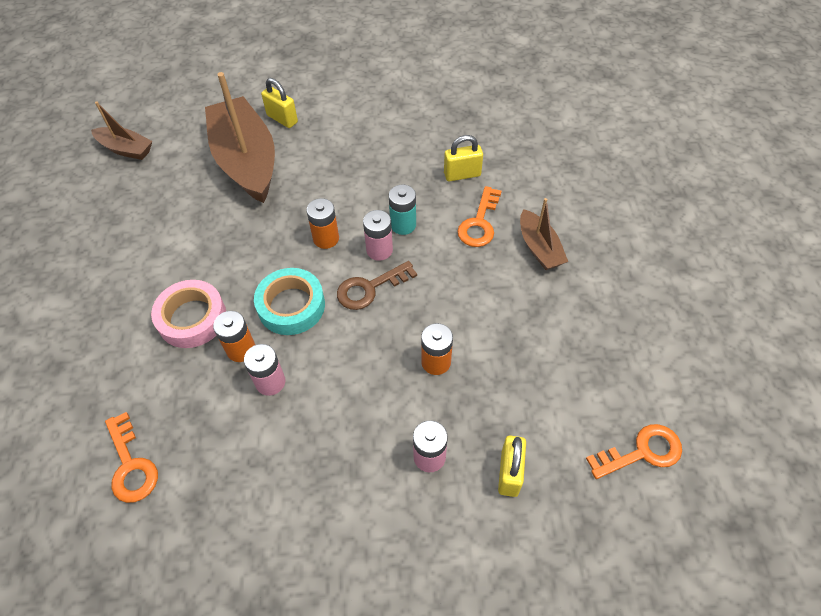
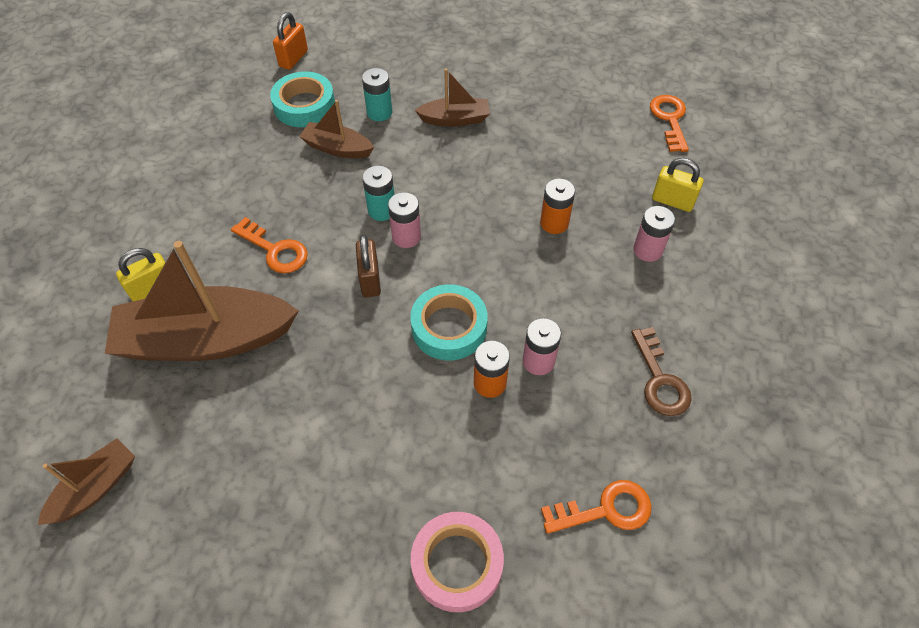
camera: 75 degrees left, 0 degrees up
pink tape [151,280,226,348] -> pink tape moved to [411,512,504,612]
orange battery [306,198,339,249] -> brown padlock [356,234,381,297]
brown key [337,261,417,310] -> brown key moved to [631,327,692,416]
yellow padlock [444,135,483,182] -> brown boat [299,100,374,158]
orange key [457,186,501,247] -> orange key moved to [231,217,308,273]
none -> turquoise tape [270,71,335,127]
none -> orange padlock [273,12,308,70]
none -> turquoise battery [362,68,392,121]

